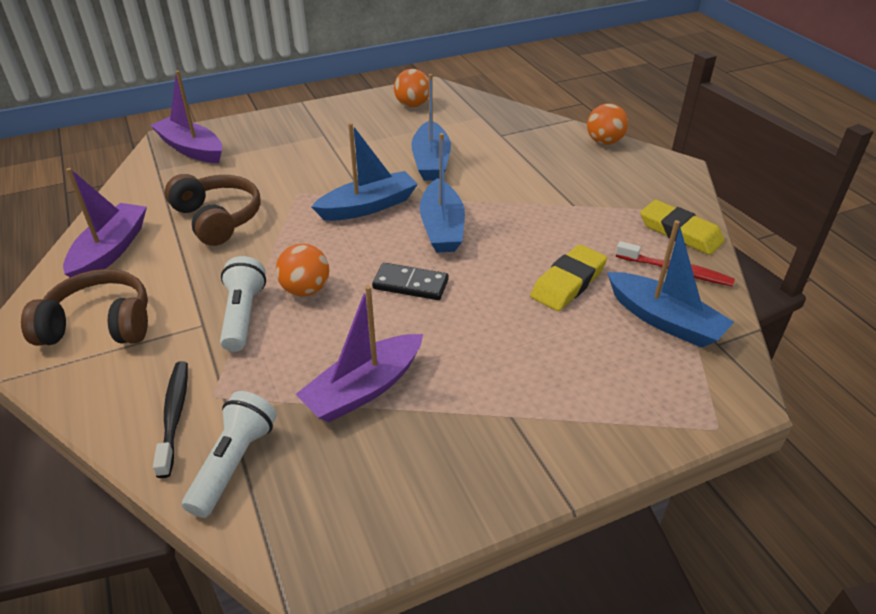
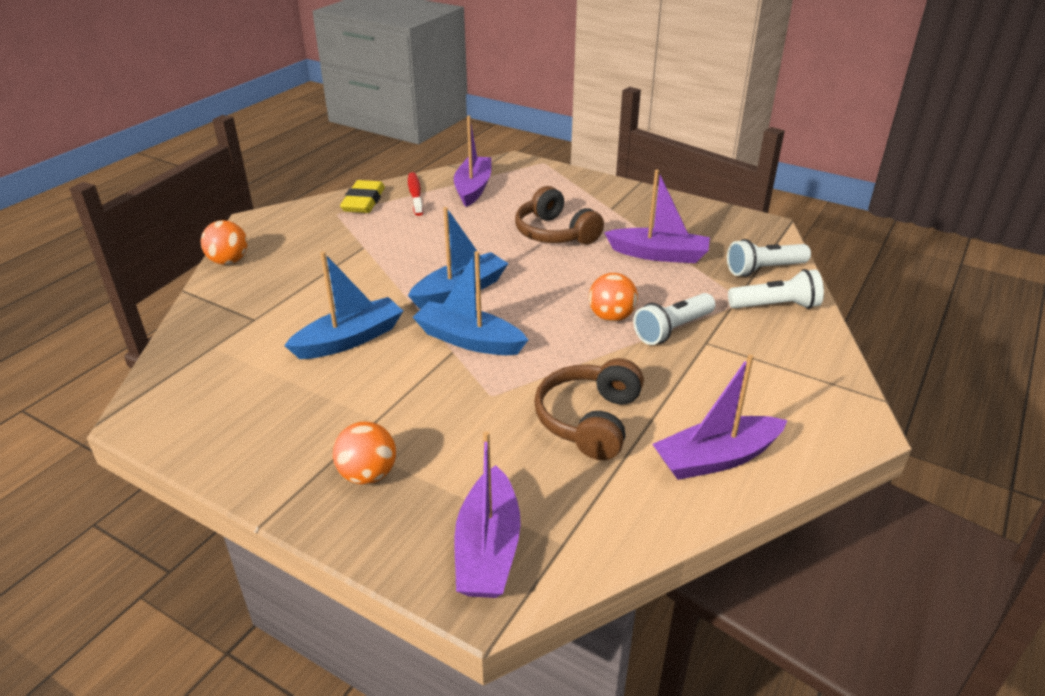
camera: 125 degrees left, 5 degrees down
brown headphones [21,269,148,346] -> brown headphones moved to [515,186,604,244]
black toothbrush [153,361,188,478] -> white flashlight [728,269,824,309]
black domino [372,263,449,300] -> none
orange ball [394,69,429,107] -> orange ball moved to [333,422,396,485]
yellow eraser [530,244,607,311] -> none
blue boat [607,220,734,348] -> purple boat [454,116,491,207]

